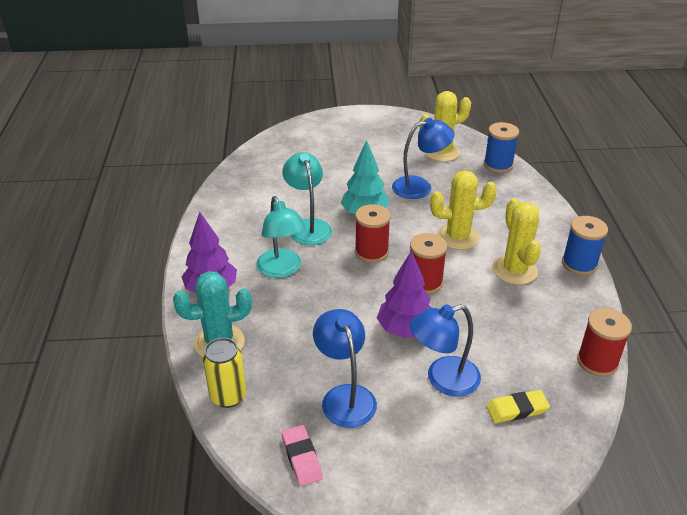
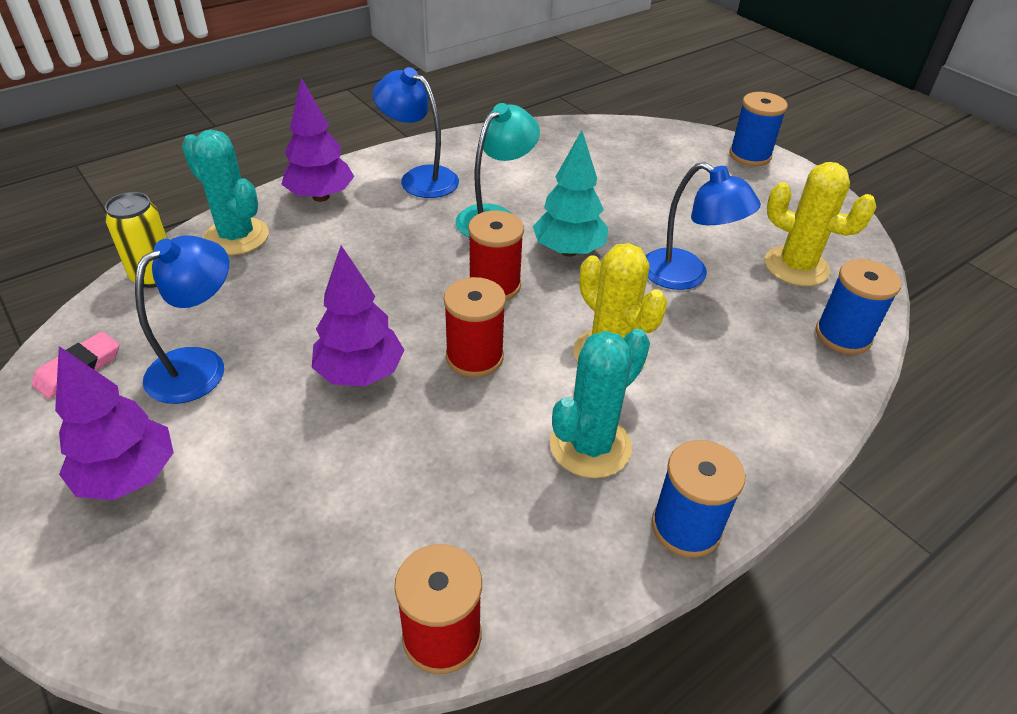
camera: 55 degrees right, 5 degrees up
turquoise lamp [256,196,306,278] -> none
blue lamp [409,304,481,396] -> blue lamp moved to [373,67,459,198]
yellow eraser [486,390,550,423] -> none
yellow cactus [492,198,541,285] -> turquoise cactus [550,329,650,478]
none -> purple tree [55,346,174,500]
none -> blue spool [729,92,788,166]

